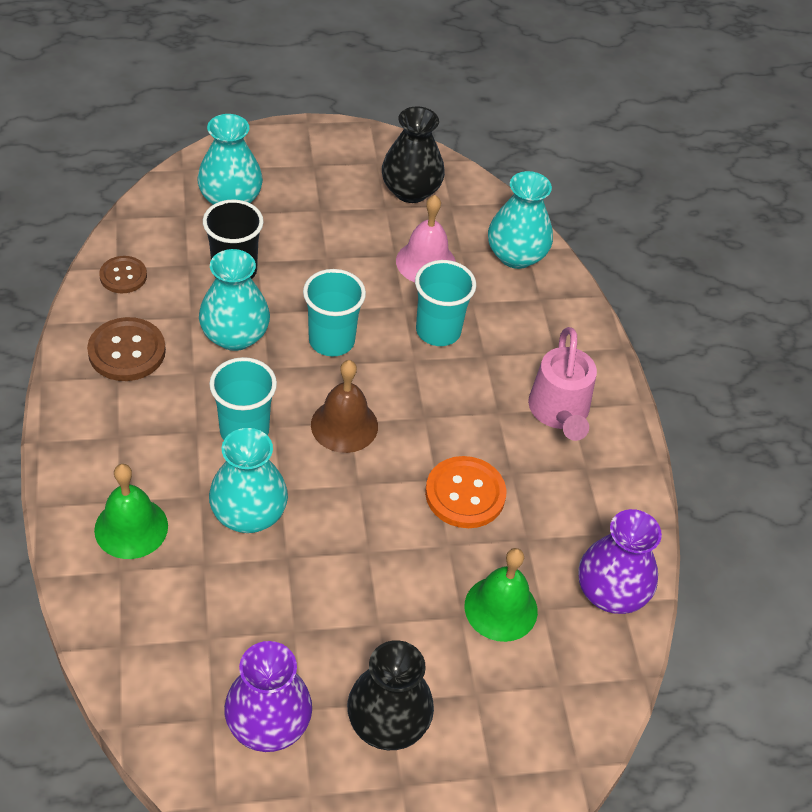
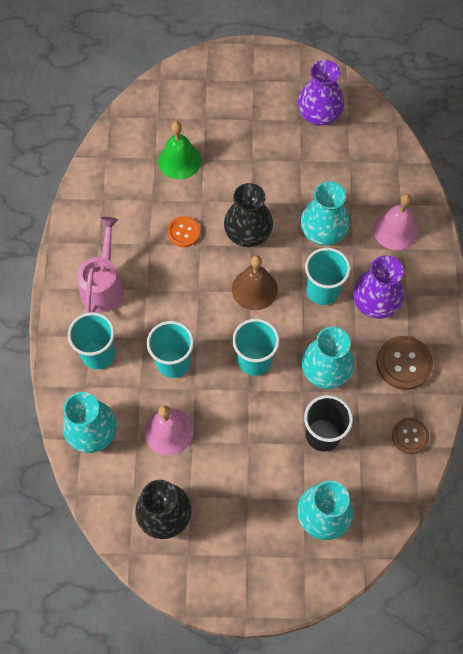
camera: 165 degrees left, 15 degrees up
green bell [94,464,168,559] -> pink bell [373,194,418,250]
black vase [347,640,434,750] -> black vase moved to [224,183,273,247]
orange button [425,456,506,528] -> orange button [167,216,200,247], size x0.64
purple vase [578,509,662,614] -> purple vase moved to [353,255,404,319]
none -> turquoise cup [68,312,115,369]

